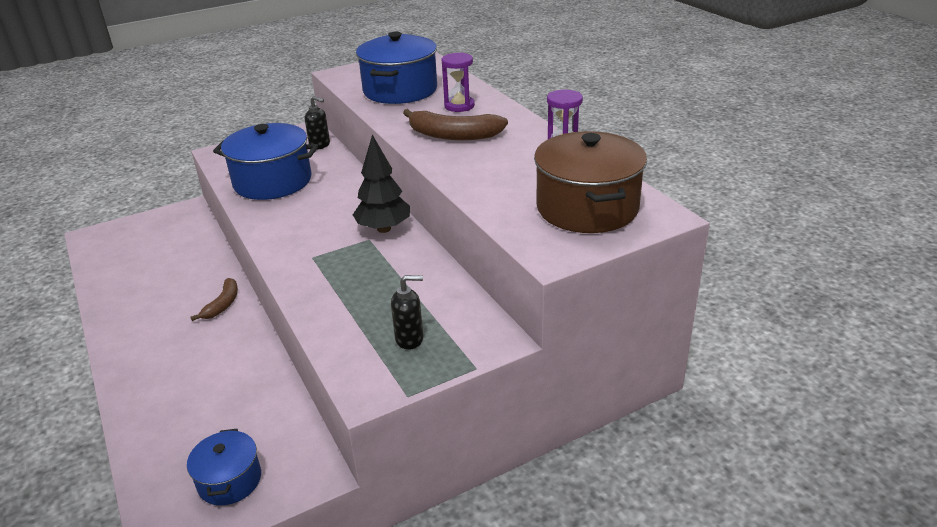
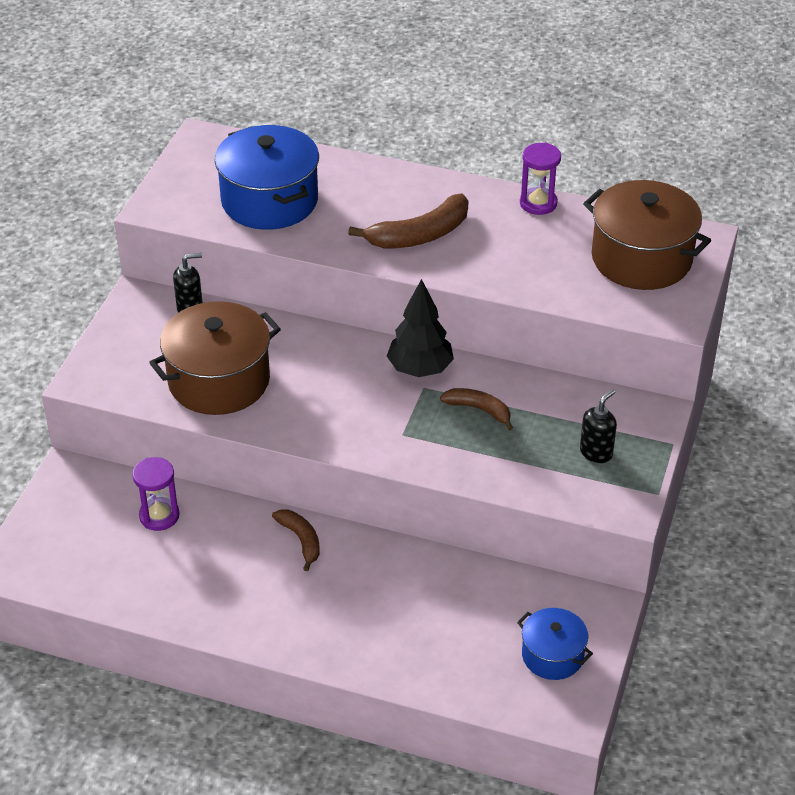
camera: 45 degrees left, 10 degrees up
blue pot [213,123,318,200] -> brown pot [149,301,281,415]
purple hourglass [442,52,475,112] -> purple hourglass moved to [132,457,179,531]
none -> brown banana [440,388,513,430]

